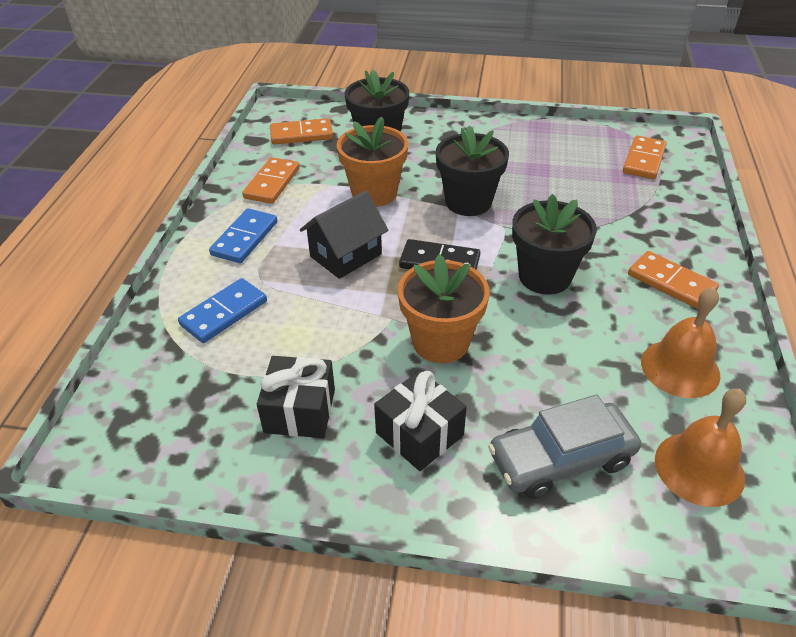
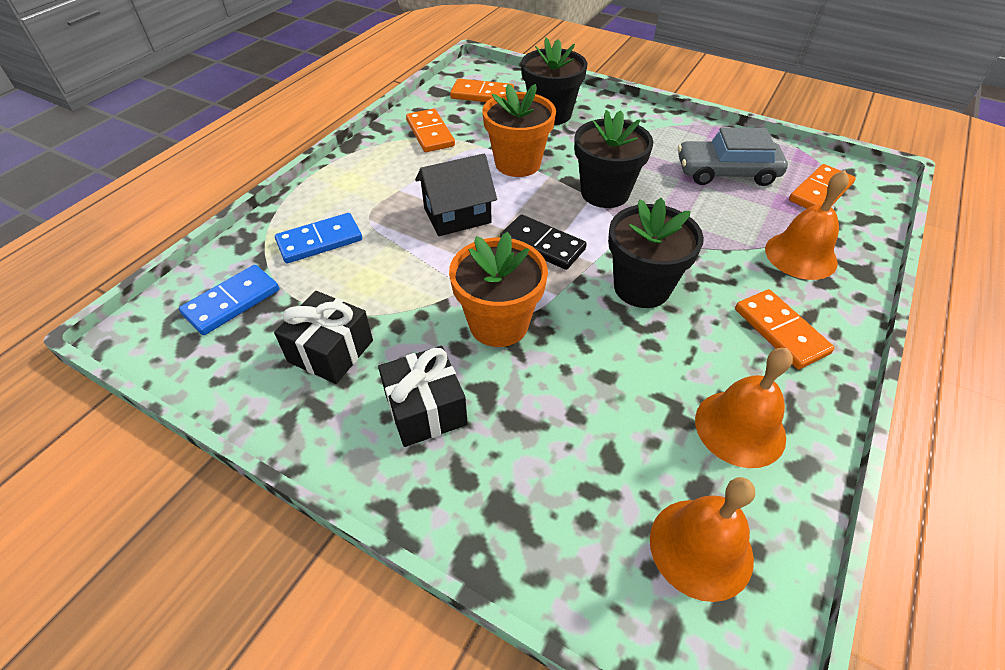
camera: 20 degrees right, 5 degrees up
blue domino [209,208,278,263] -> blue domino moved to [179,265,279,335]
orange domino [242,157,300,204] -> orange domino turned 60 degrees counterclockwise [406,109,455,152]
grey car [488,395,641,499] -> grey car moved to [678,127,788,186]
none -> orange bell [765,170,849,280]

